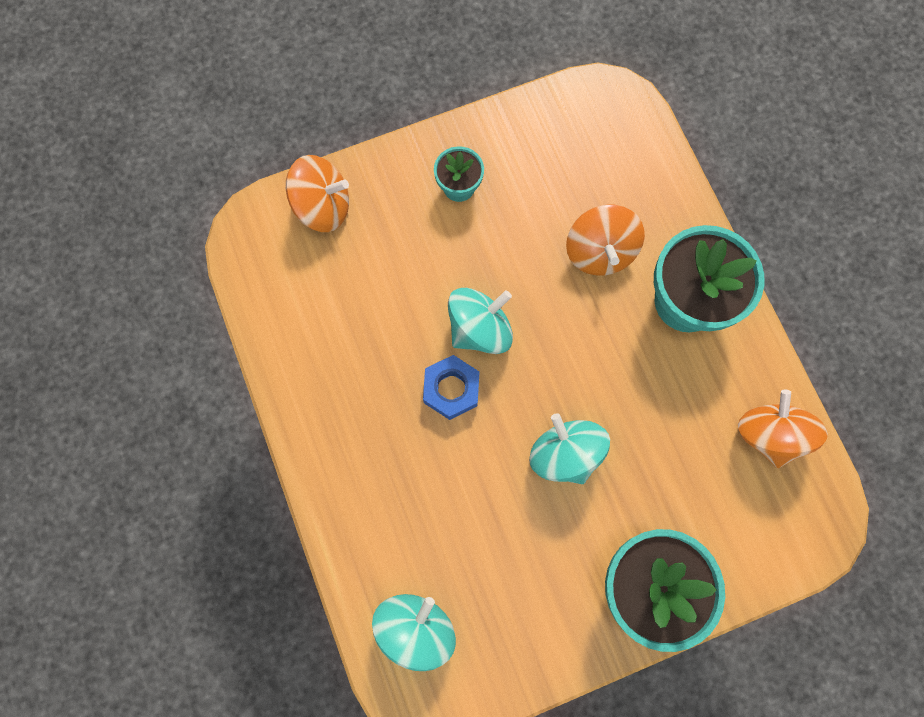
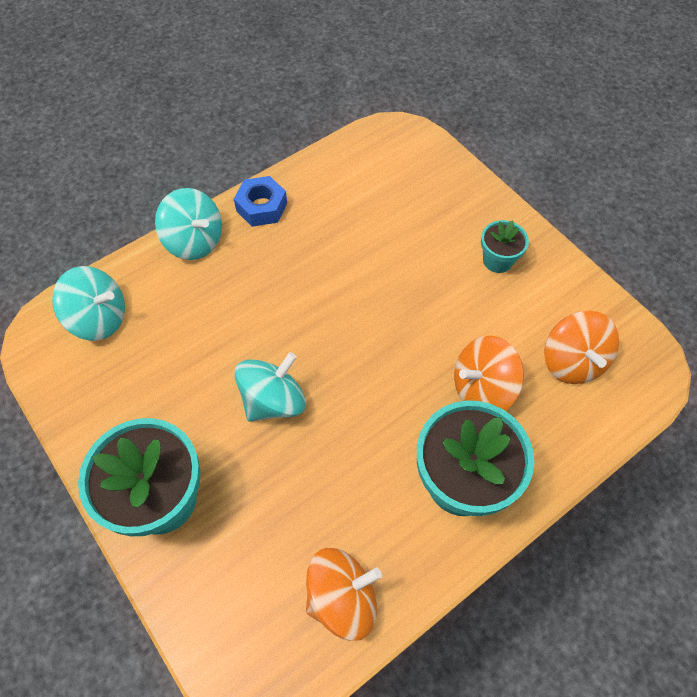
camera: 75 degrees right, 15 degrees down
orange spinning top [286,155,349,232] -> orange spinning top moved to [544,311,619,384]
blue nut [423,355,479,420] -> blue nut moved to [234,176,287,227]
turquoise spinning top [448,288,513,354] -> turquoise spinning top moved to [155,188,222,260]

